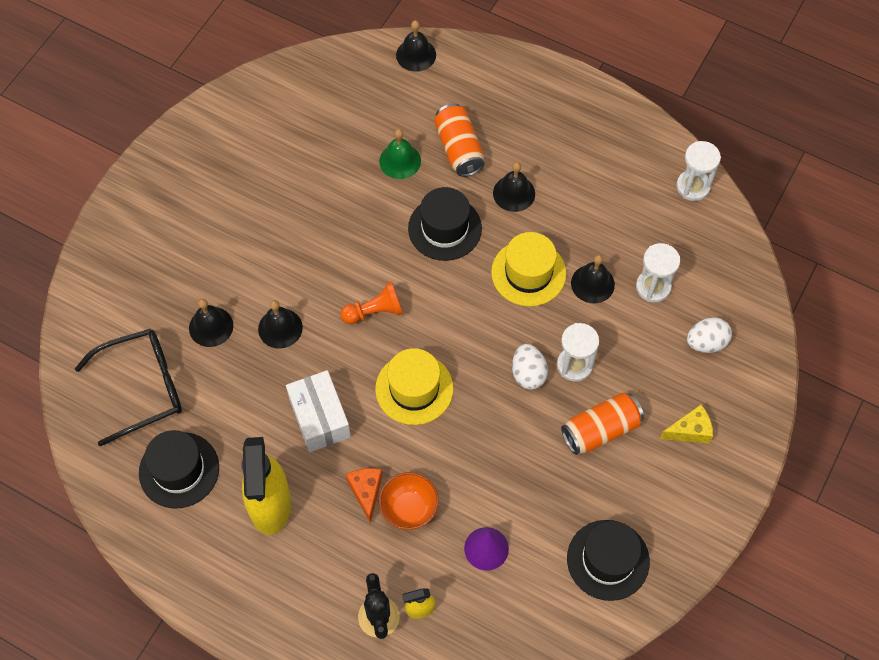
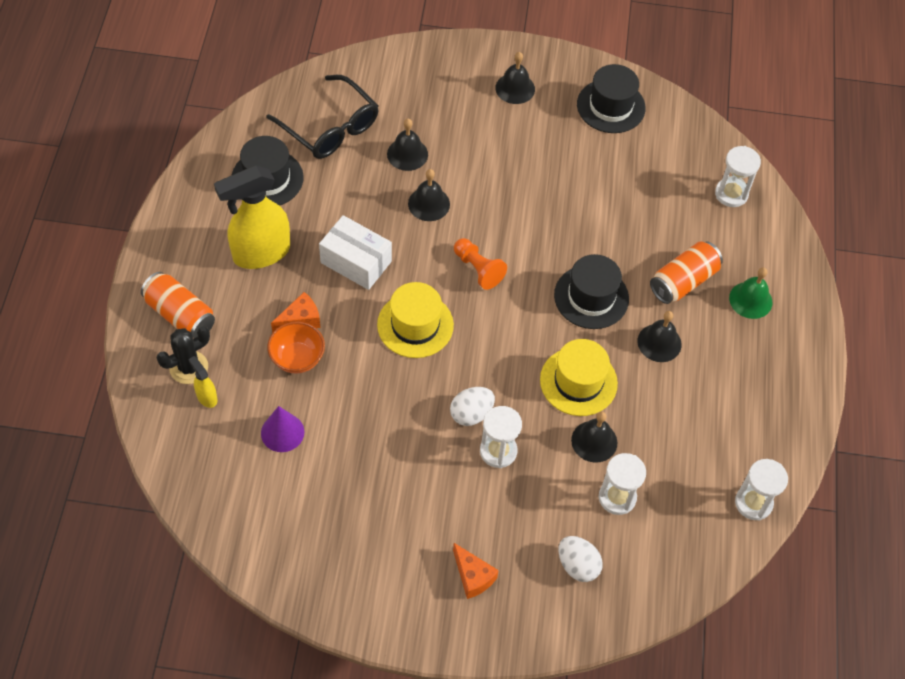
camera: 65 degrees right, 5 degrees down
white box [286,370,351,452] -> white box turned 75 degrees clockwise [319,215,392,290]
green bell [379,129,421,179] -> green bell moved to [729,267,773,319]
black bell [396,20,436,72] -> black bell moved to [495,52,535,104]
orange can [561,393,644,455] -> orange can moved to [141,272,215,338]
black hat [567,520,650,601] -> black hat moved to [577,64,646,133]
yellow cheese [660,405,713,444] -> orange cheese [453,543,499,599]
none -> white hourglass [715,146,761,207]

